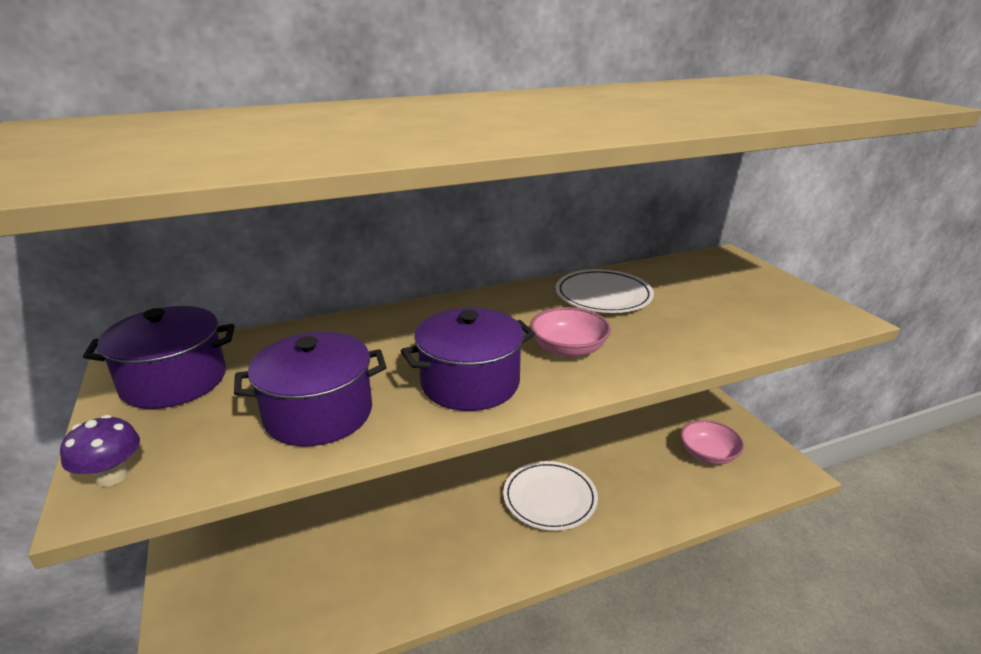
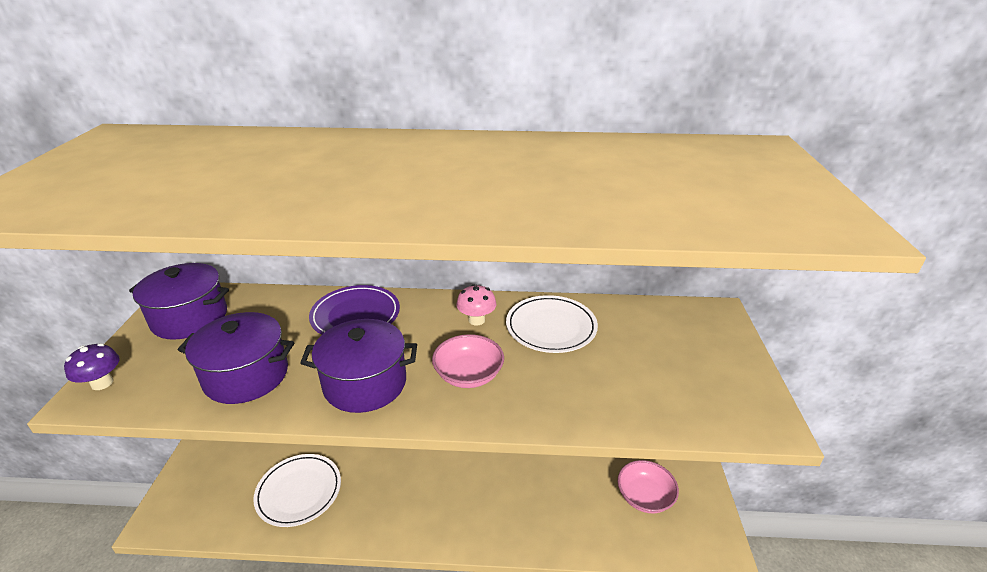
camera: 25 degrees right, 5 degrees up
white plate [503,461,598,531] -> white plate moved to [253,454,341,527]
none -> purple plate [309,285,400,335]
none -> pink mushroom [456,284,497,325]

